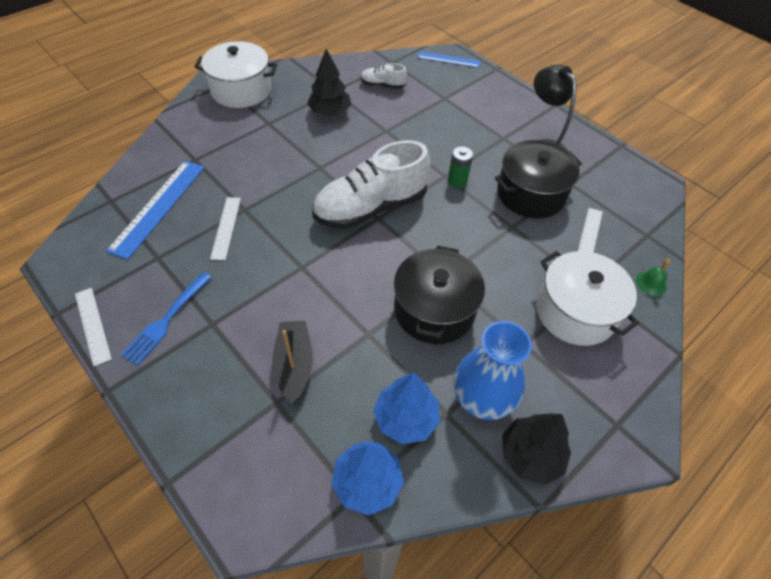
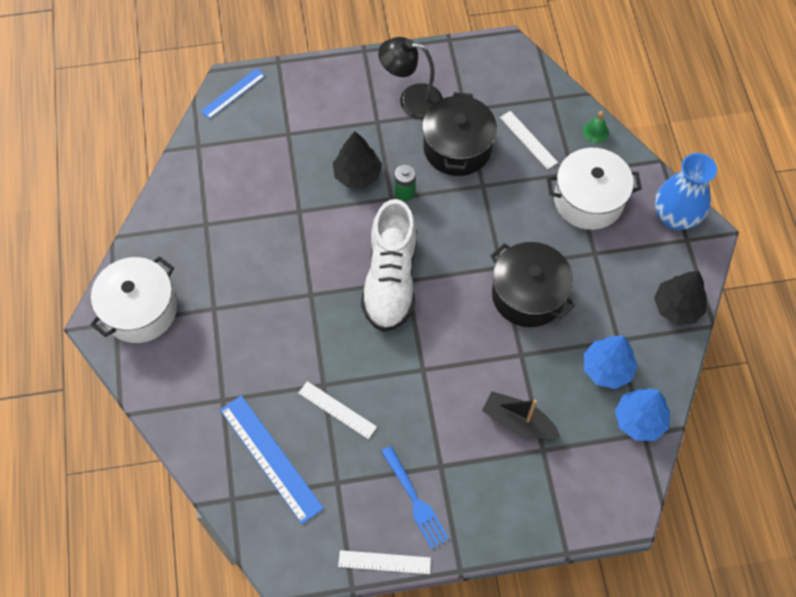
camera: 55 degrees left, 10 degrees up
black tree [307,49,352,116] -> black tree moved to [333,131,382,188]
white shoe [360,63,407,89] -> none
blue vase [454,321,532,420] -> blue vase moved to [655,153,717,230]

